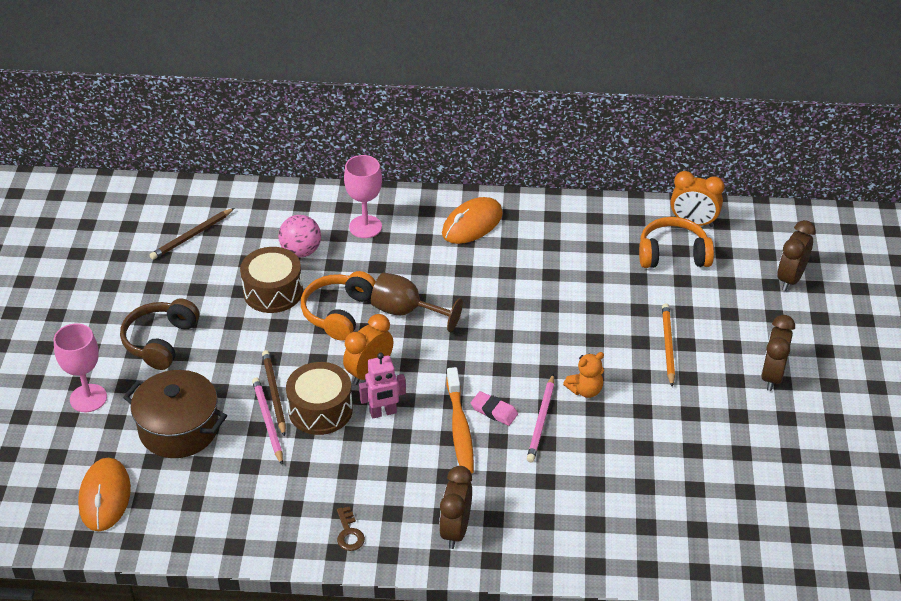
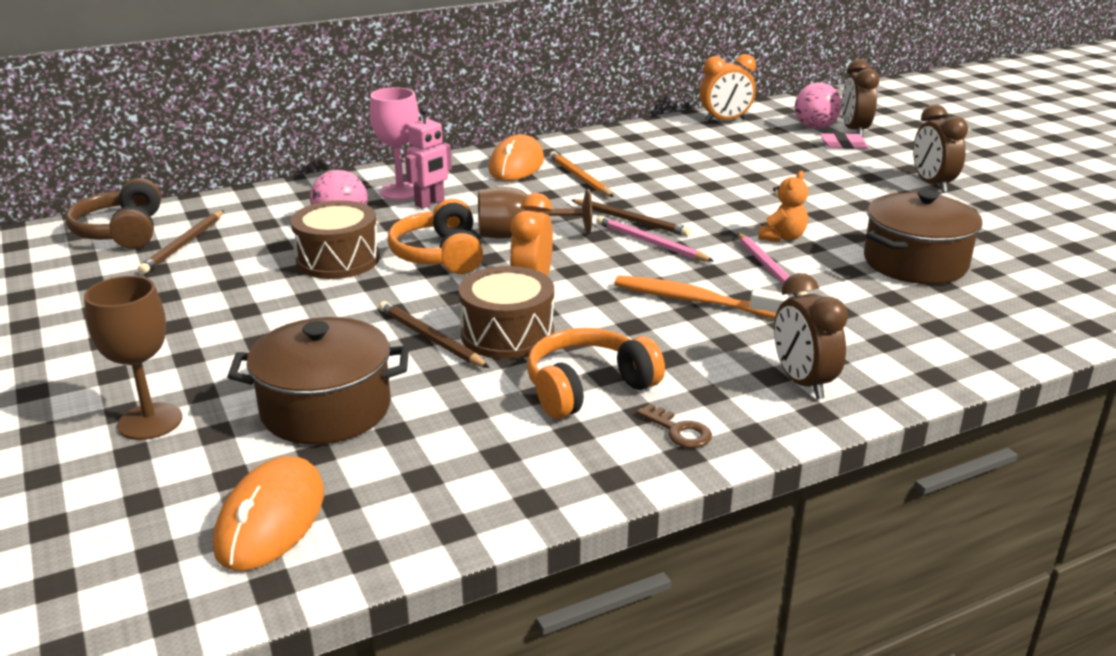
camera: 30 degrees left, 15 degrees down
pink goblet [54,323,107,412] -> brown goblet [84,276,182,440]
orange mouse [78,458,131,531] -> orange mouse turned 45 degrees clockwise [213,457,324,571]
brown headphones [120,298,199,370] -> brown headphones moved to [66,178,161,249]
pink pencil [252,378,283,465] -> pink pencil moved to [596,216,714,262]
pink robot [359,353,406,419] -> pink robot moved to [405,107,452,209]
orange toothbrush [446,367,474,474] -> orange toothbrush turned 150 degrees clockwise [614,275,788,318]
pink eraser [471,391,518,426] -> pink eraser moved to [820,133,869,149]
orange headphones [639,217,714,268] -> orange headphones moved to [527,328,665,419]
orange pencil [662,303,675,387] -> orange pencil moved to [549,151,614,197]
none -> brown pencil [572,199,691,237]
none -> pink ball [795,82,842,129]
none -> brown pot [864,190,983,284]

